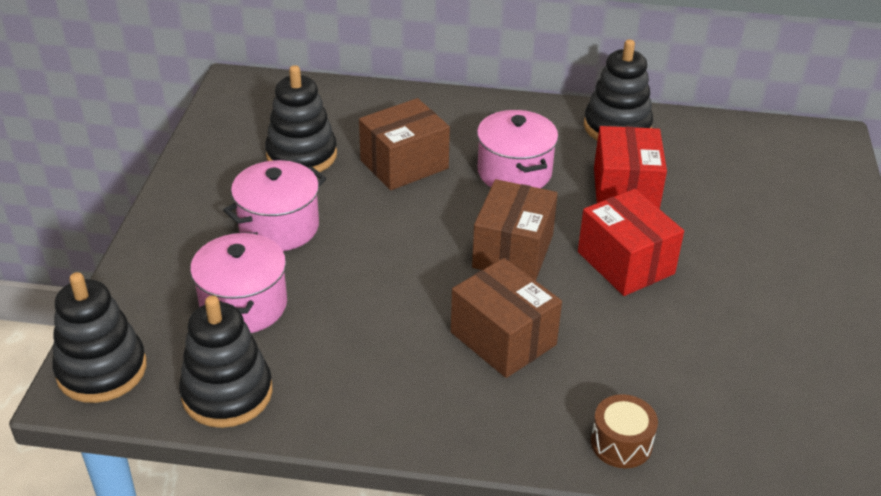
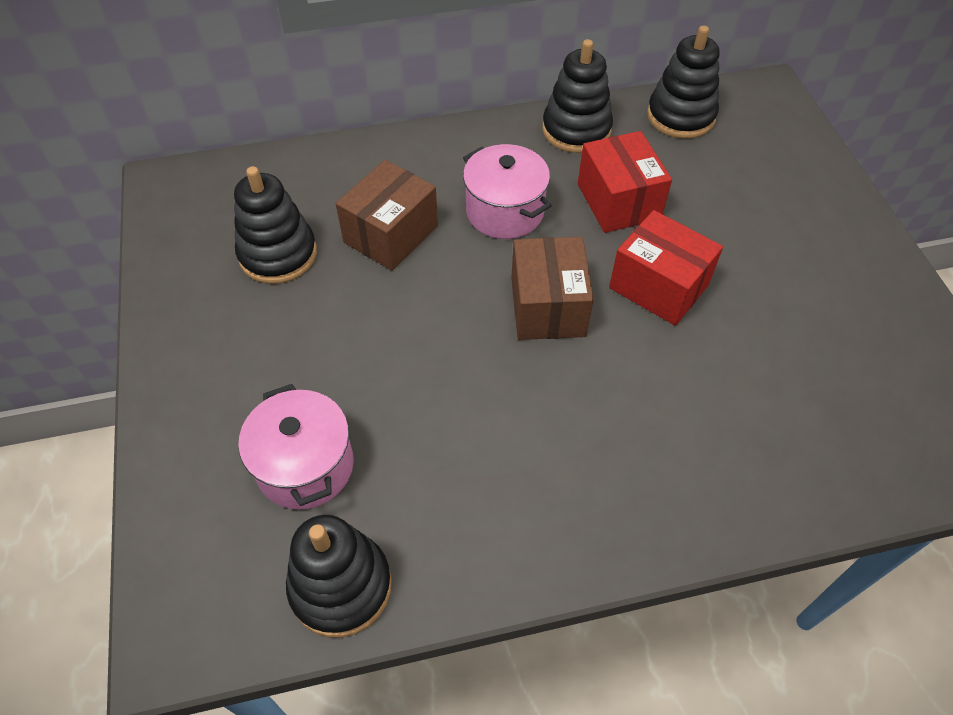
camera: 20 degrees left, 15 degrees up
black stacking toy [52,272,147,403] -> black stacking toy moved to [647,26,720,139]
pink pot [223,160,326,251] -> none
brown box [451,258,562,378] -> none
brown drum [591,394,658,468] -> none

